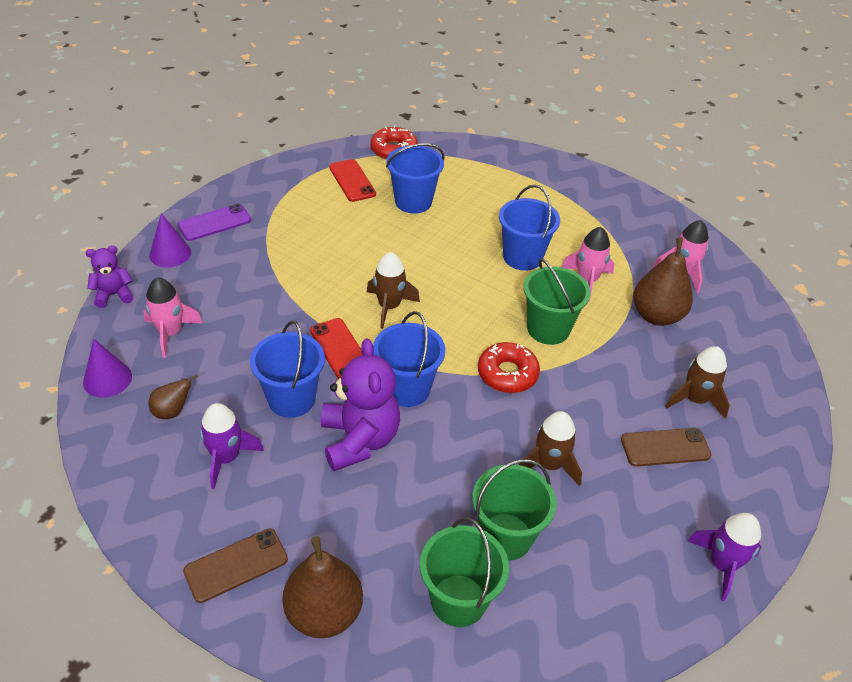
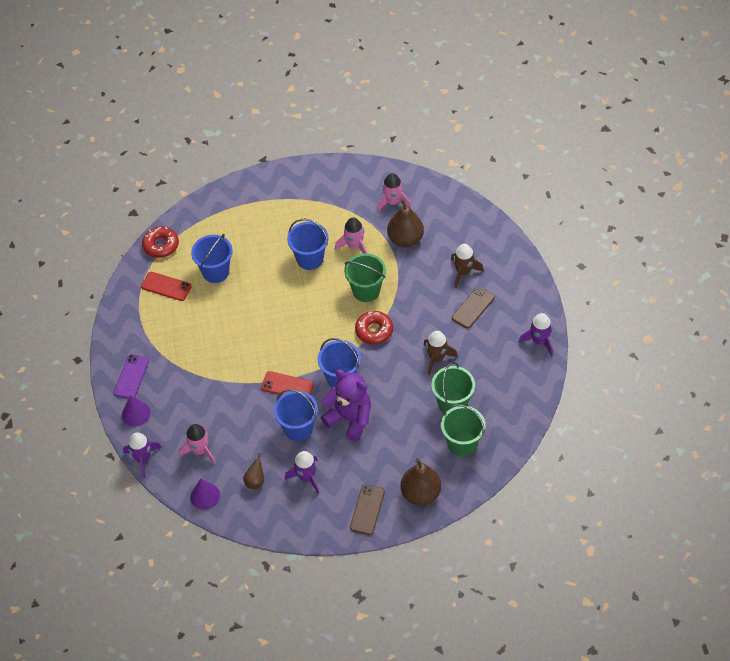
camera: 40 degrees left, 10 degrees up
purple teddy bear [86,245,133,308] -> purple rocket [123,432,162,478]
brown rocket [367,252,420,329] -> none

